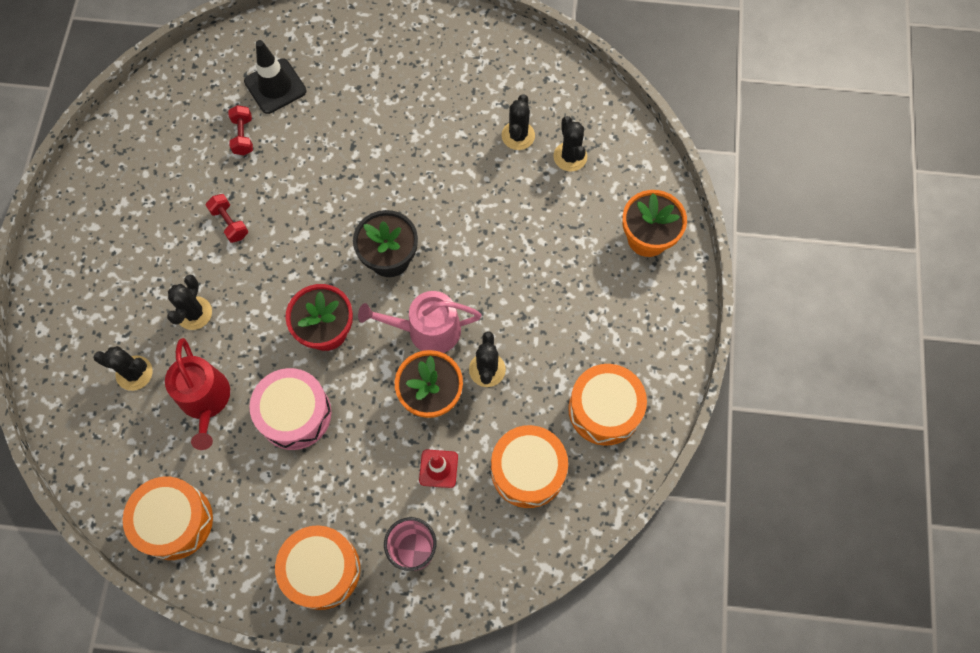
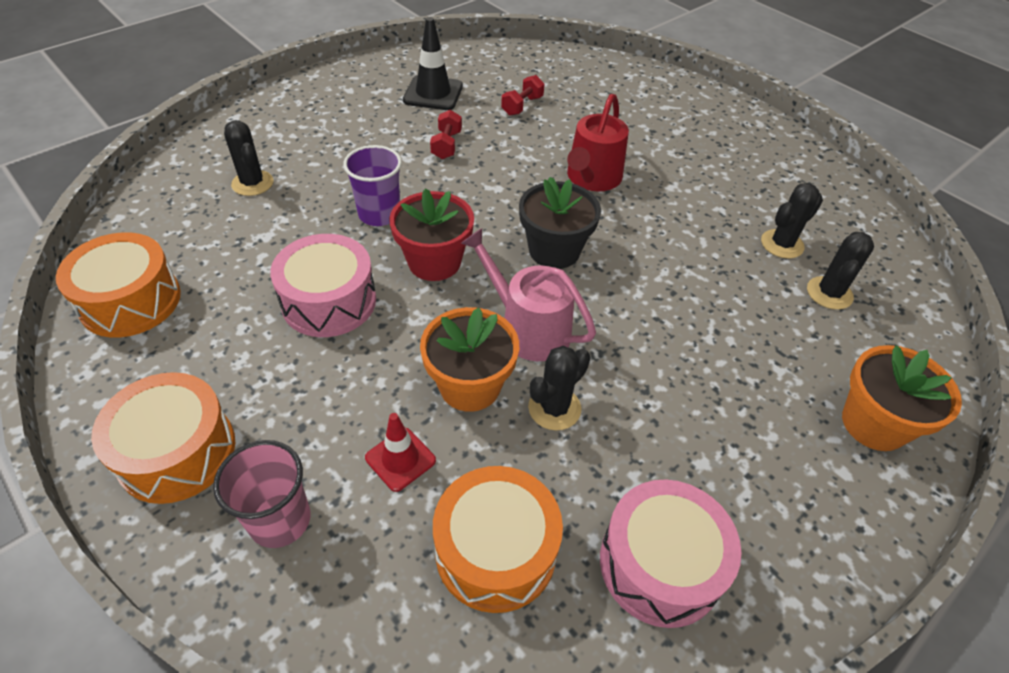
camera: 40 degrees right, 20 degrees down
red watering can [165,338,230,450] -> red watering can moved to [567,94,629,191]
black cactus [167,275,212,330] -> none
black traffic cone [244,40,306,114] -> black traffic cone moved to [403,17,463,110]
orange drum [568,364,647,446] -> pink drum [600,480,741,628]
none -> purple cup [343,145,402,226]

